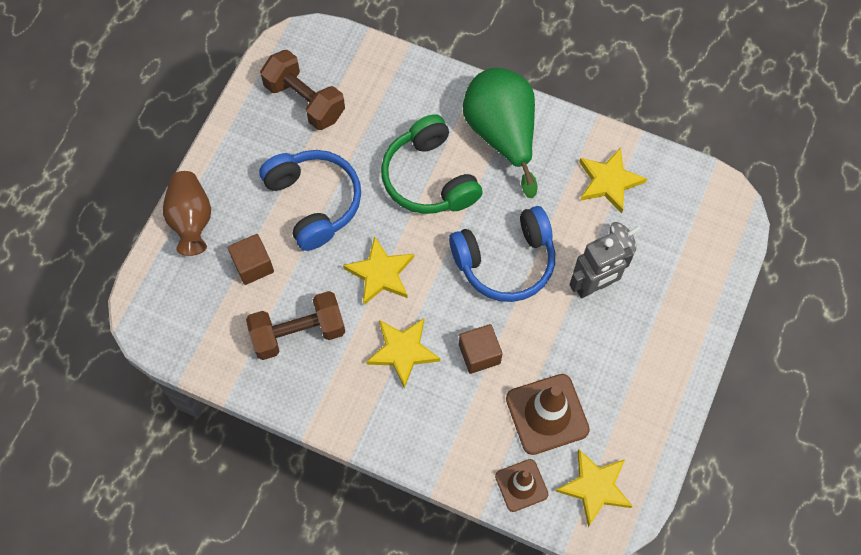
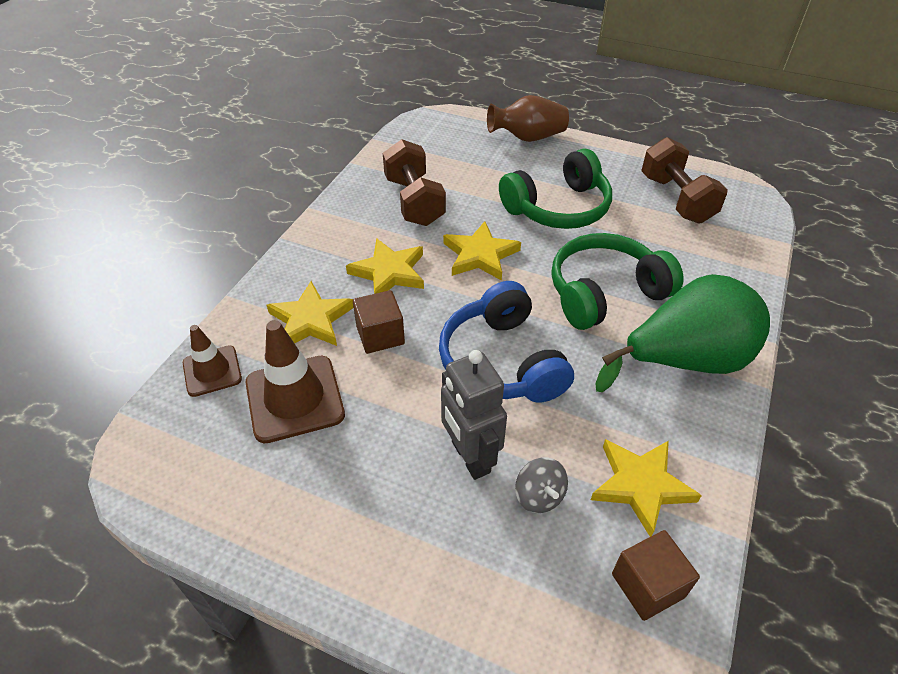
camera: 90 degrees right, 20 degrees down
brown cube [228,234,274,285] -> brown cube moved to [612,530,700,621]
blue headphones [259,150,361,251] -> green headphones [499,148,612,229]
brown dumbbell [260,50,345,130] -> brown dumbbell turned 60 degrees counterclockwise [641,137,728,224]
yellow star [556,449,633,527] -> yellow star moved to [267,281,354,346]

